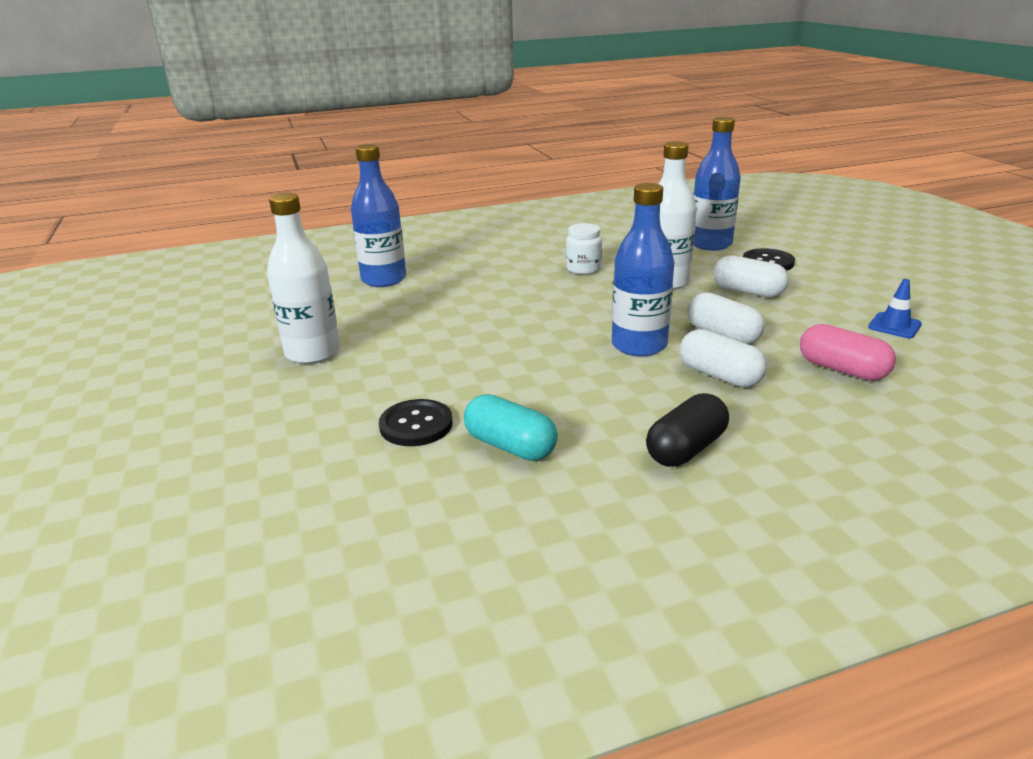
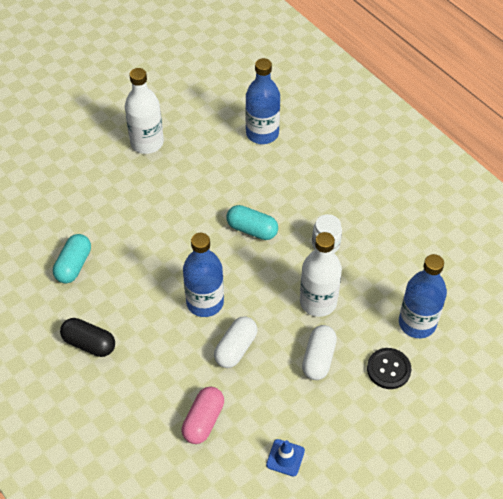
camera: 70 degrees right, 25 degrees up
black button [379,399,453,446] -> none
white capsule [680,329,767,387] -> none
none -> turquoise capsule [227,205,278,240]

